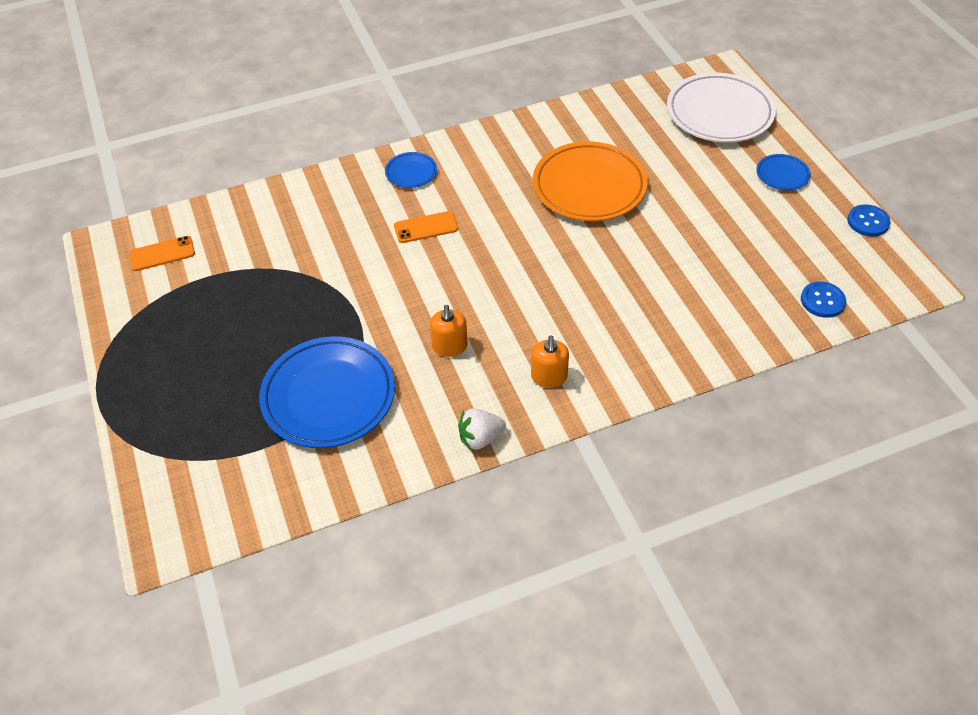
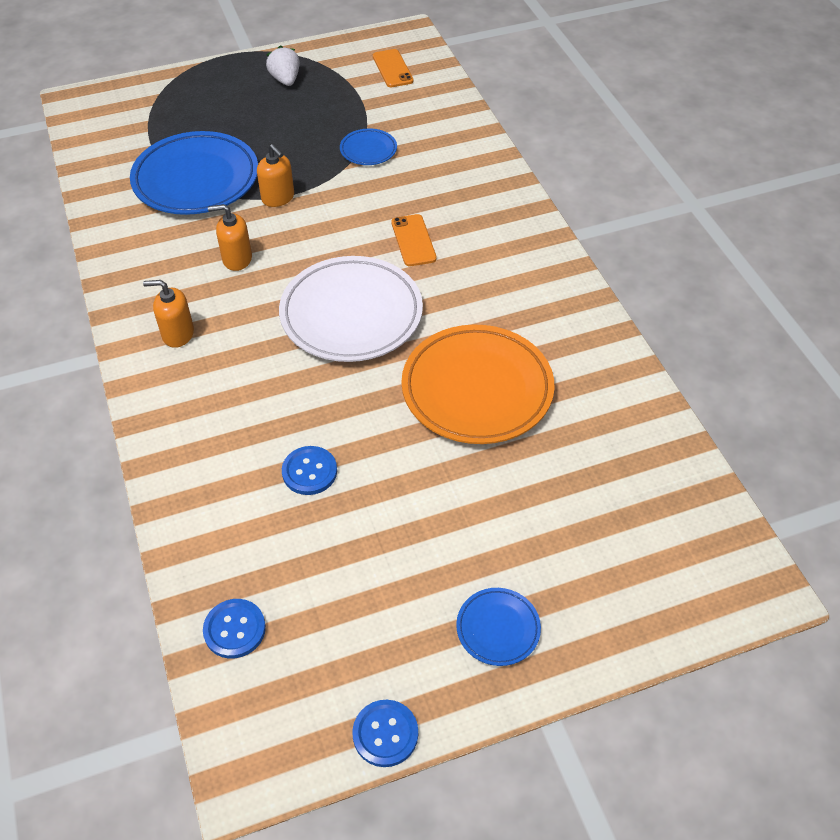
camera: 90 degrees right, 0 degrees up
blue plate [385,152,437,188] -> blue plate moved to [340,129,397,165]
white strawberry [458,408,506,451] -> white strawberry moved to [266,45,300,86]
white plate [667,73,776,142] -> white plate moved to [279,256,423,362]
none -> orange soap dispenser [257,144,294,207]
none -> blue button [282,446,337,495]

